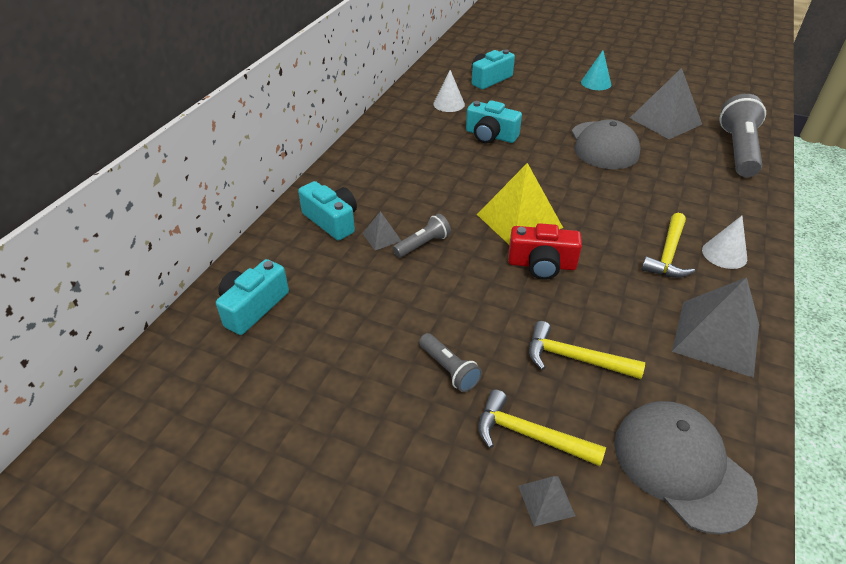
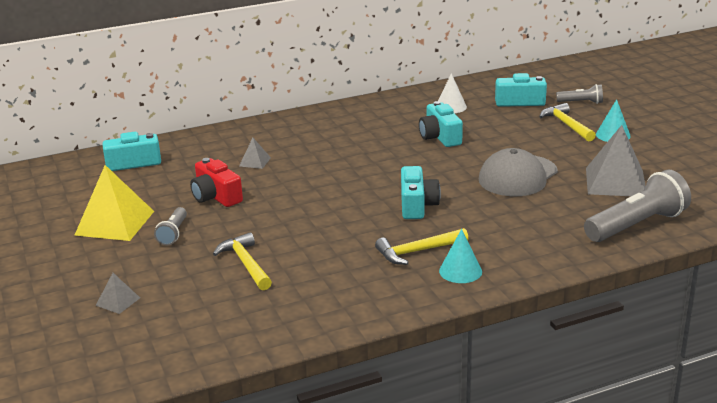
camera: 45 degrees right, 15 degrees down
turquoise camera [298,181,357,240] -> turquoise camera moved to [401,166,441,219]
grey flashlight [393,214,451,258] -> grey flashlight moved to [556,84,603,104]
yellow pyramid [477,163,563,244] -> yellow pyramid moved to [74,165,154,241]
yellow hammer [478,389,606,466] -> yellow hammer moved to [539,103,596,141]
red camera [508,223,582,280] -> red camera moved to [190,158,243,207]
grey cap [614,401,758,534] -> none
grey pyramid [672,277,759,378] -> none
white cone [702,216,747,269] -> turquoise cone [439,229,482,283]

